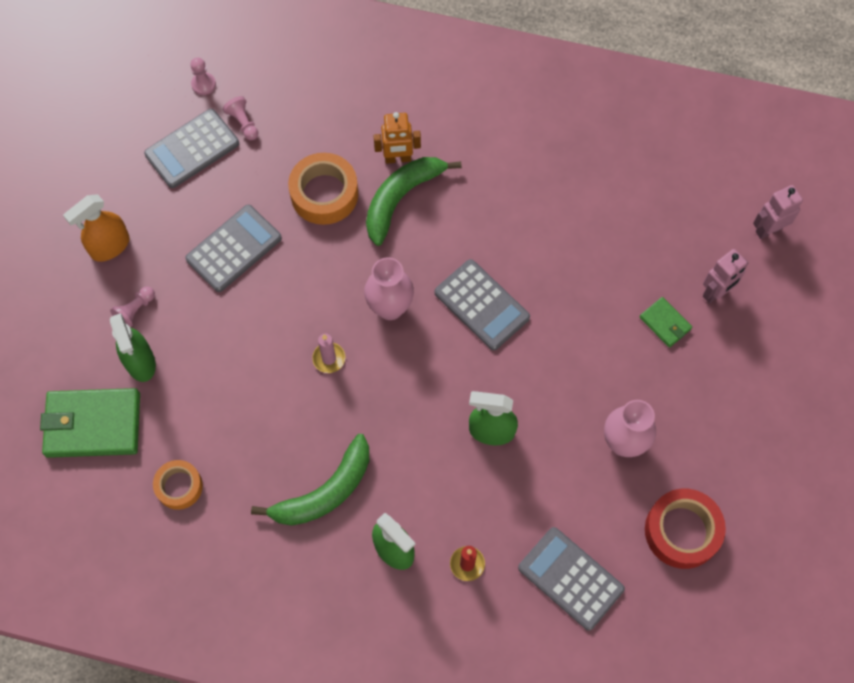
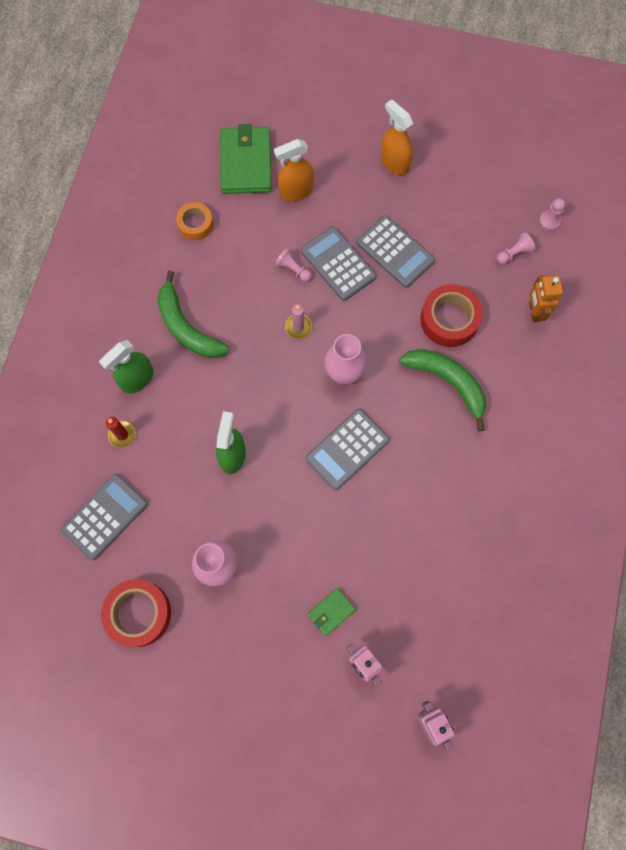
camera: 90 degrees right, 5 degrees up
pink pawn [110,286,155,327] -> pink pawn moved to [275,247,312,282]
green spray bottle [110,313,156,382] -> orange spray bottle [274,139,314,201]
grey calculator [144,109,239,188] -> grey calculator moved to [301,226,376,301]
orange tape [288,153,358,225] -> red tape [420,284,483,347]
orange robot [374,112,421,164] -> orange robot moved to [529,275,563,322]

